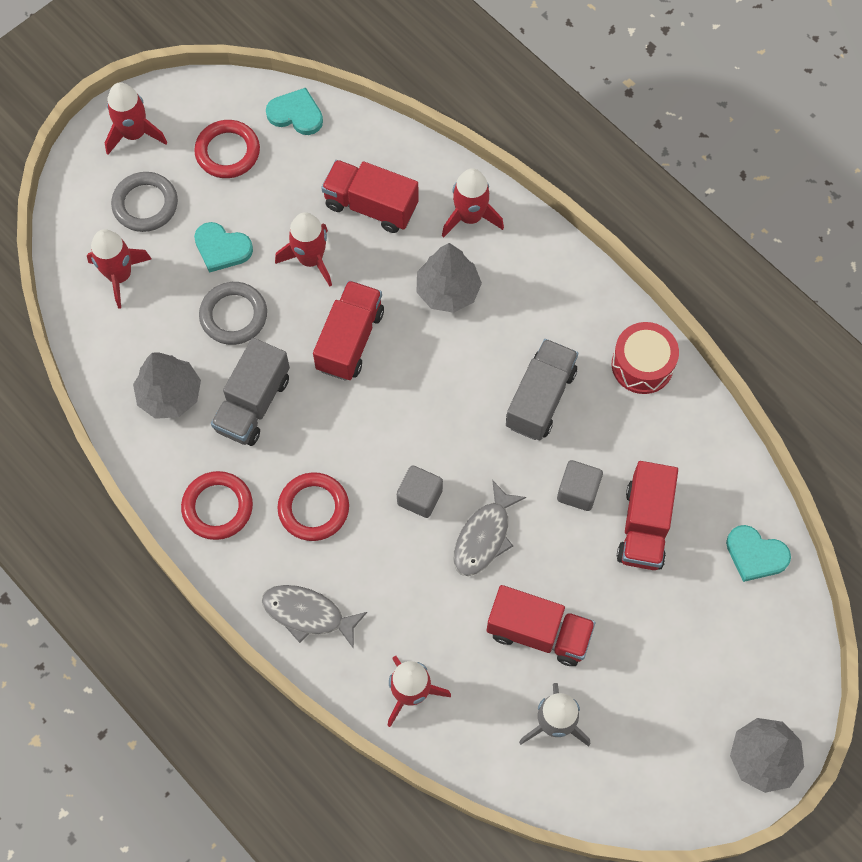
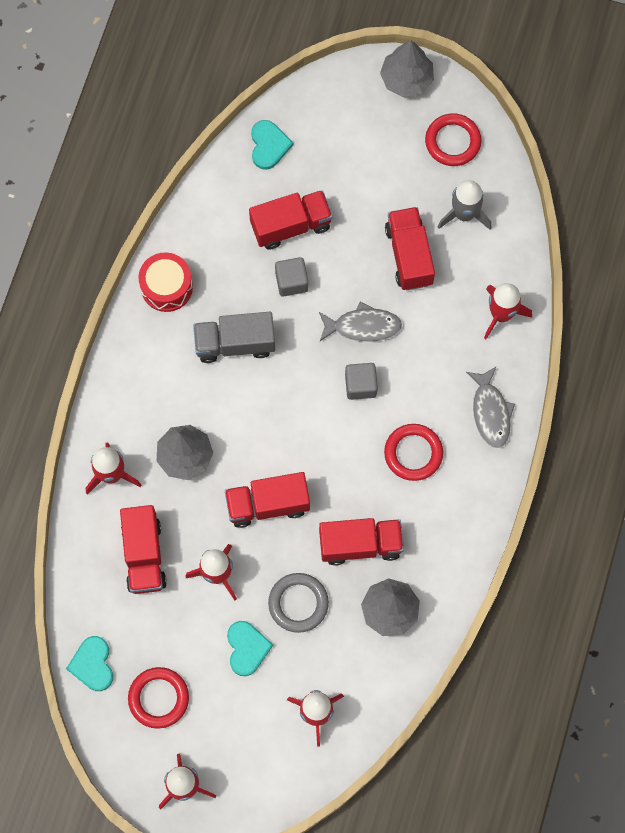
camera: 120 degrees left, 5 degrees up
grey ring [111,172,178,232] -> none
red ring [181,471,253,540] -> red ring moved to [425,113,481,166]
grey truck [211,338,290,446] -> red truck [319,518,404,565]

